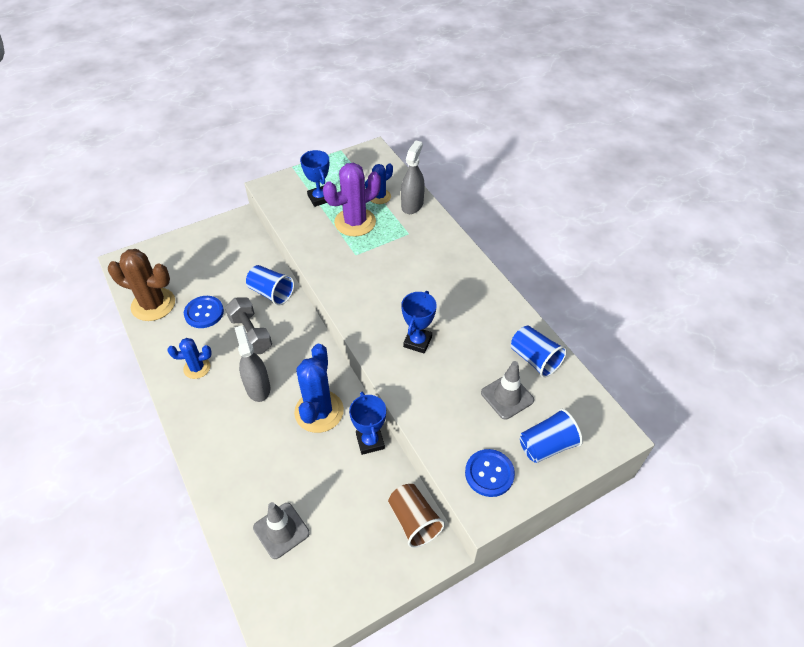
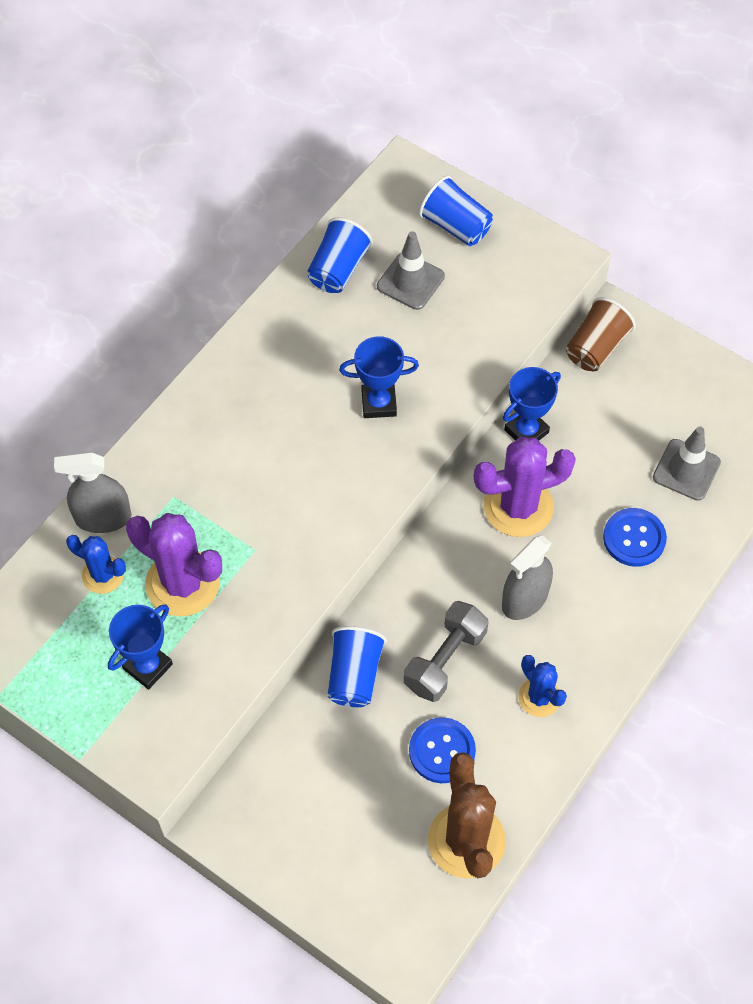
camera: 115 degrees left, 10 degrees up
blue cactus [294,344,344,433] -> purple cactus [474,437,576,537]
blue button [465,449,515,497] -> blue button moved to [603,508,667,567]

